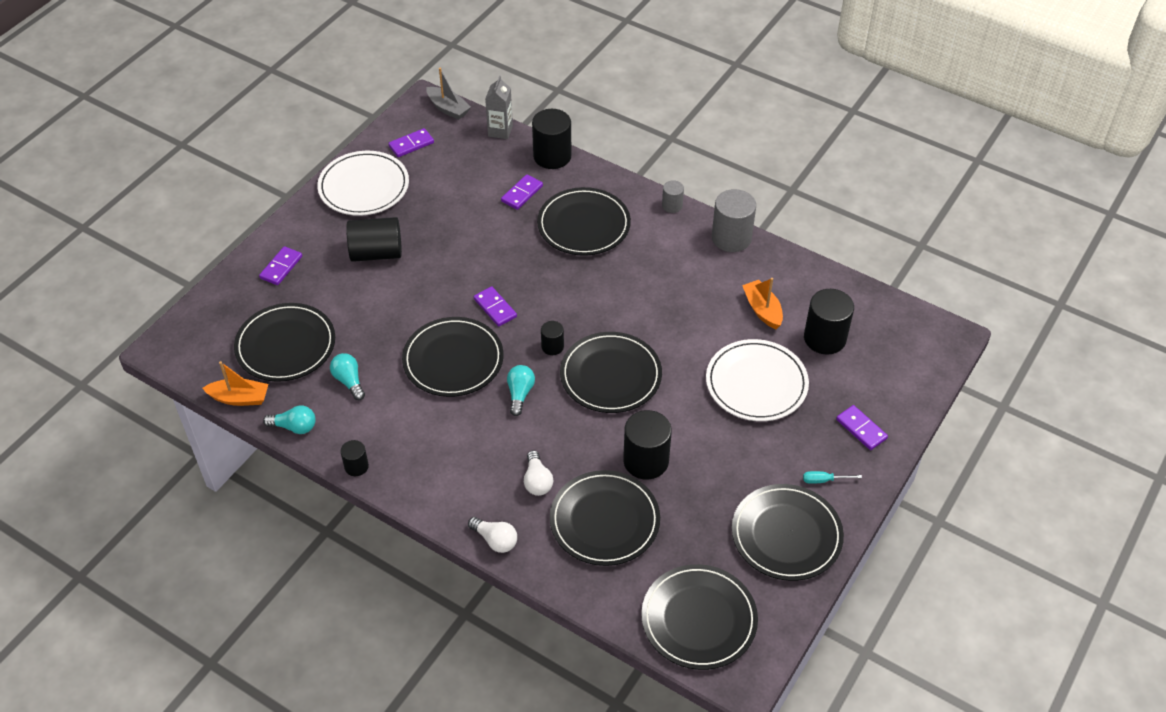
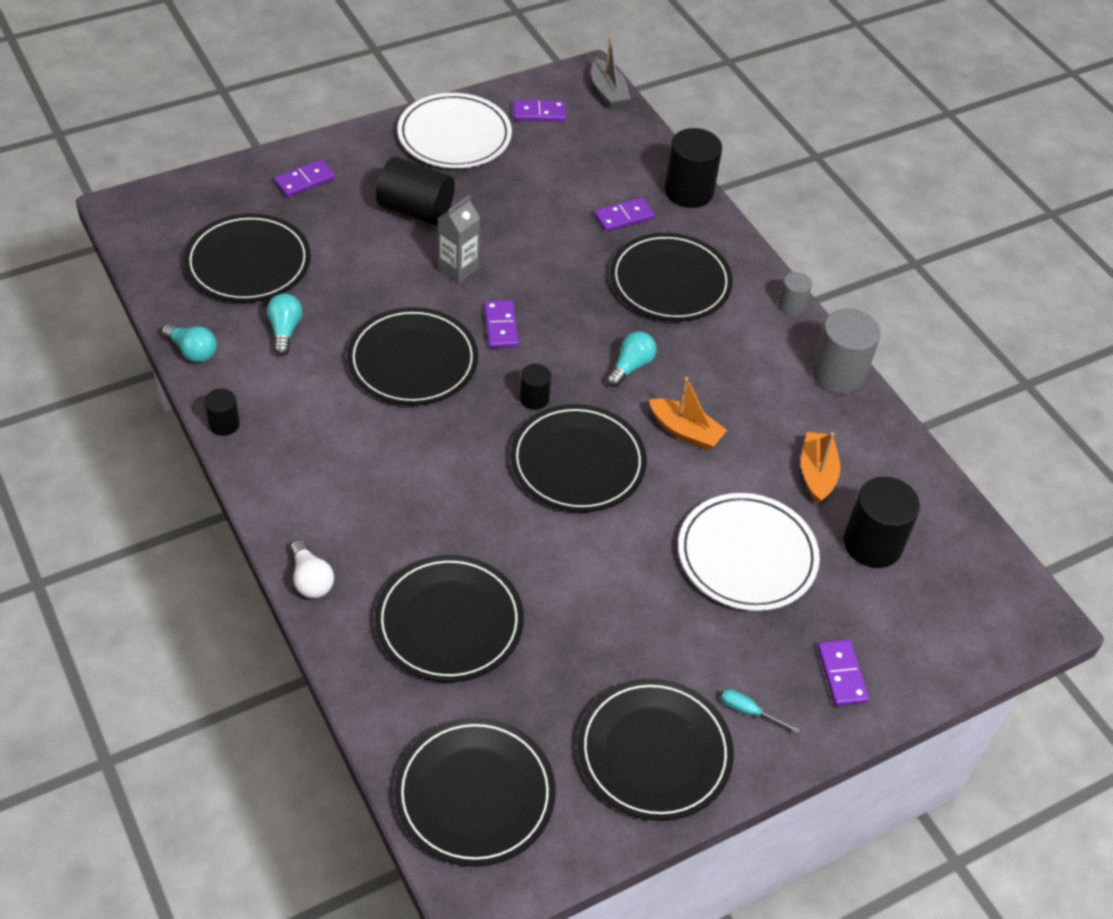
camera: 25 degrees right, 0 degrees up
orange boat [202,361,268,406] -> orange boat moved to [649,377,727,450]
grey carton [485,76,513,139] -> grey carton moved to [438,196,480,283]
turquoise light bulb [507,365,535,416] -> turquoise light bulb moved to [606,331,656,387]
white light bulb [524,450,553,496] -> none
black cylinder [623,410,672,479] -> none

